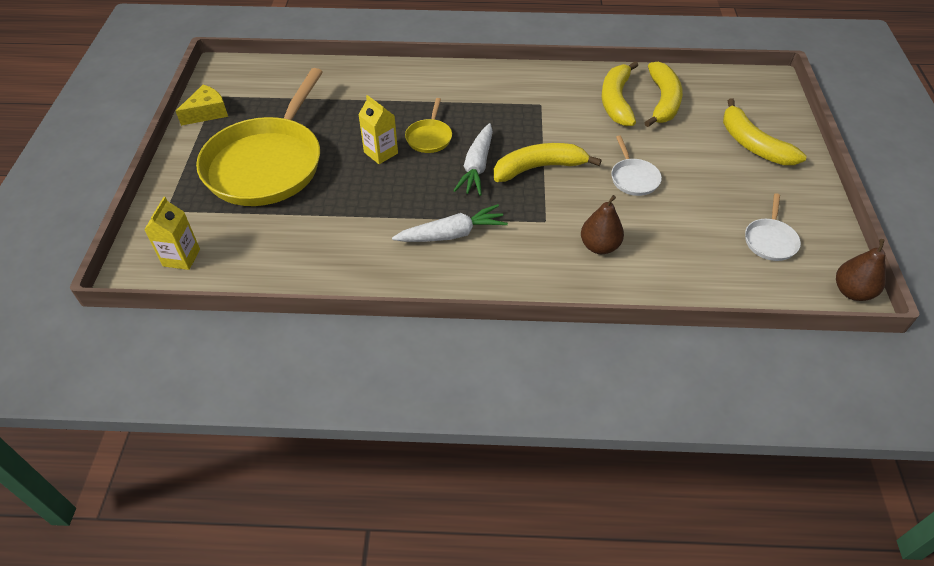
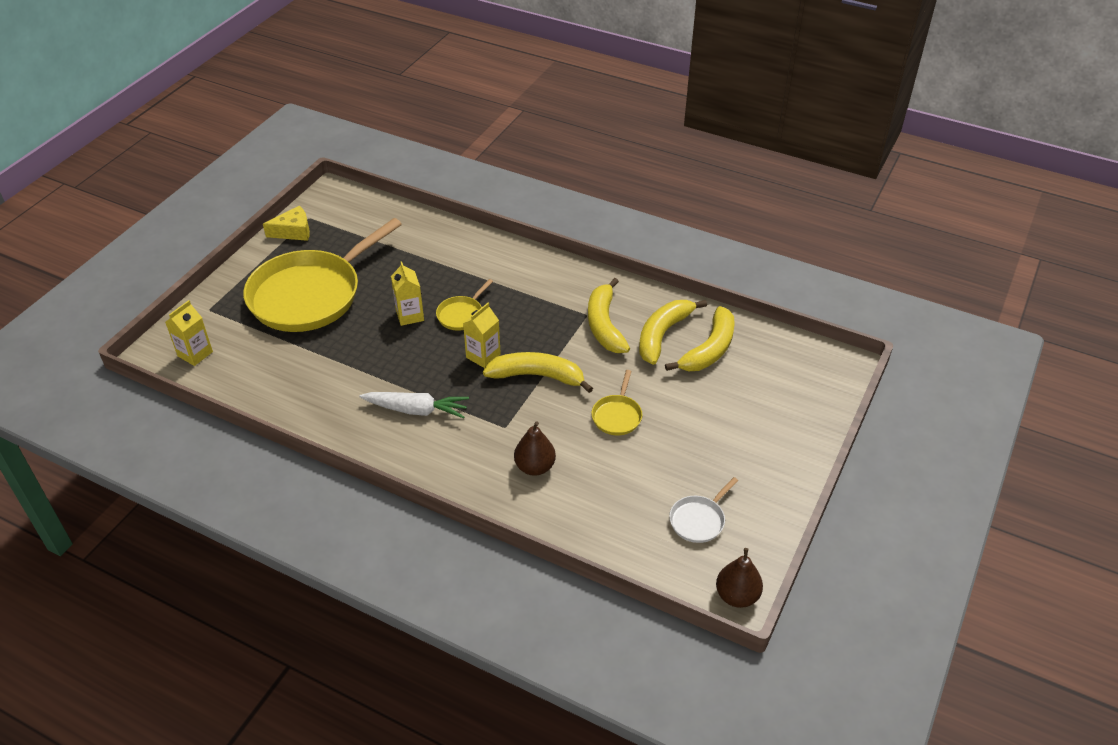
camera: 25 degrees right, 5 degrees down
white carrot [453,123,493,196] -> yellow carton [463,303,501,368]
white pan [611,135,662,196] -> yellow pan [591,370,642,435]
yellow banana [723,98,807,165] -> yellow banana moved to [588,278,630,353]

